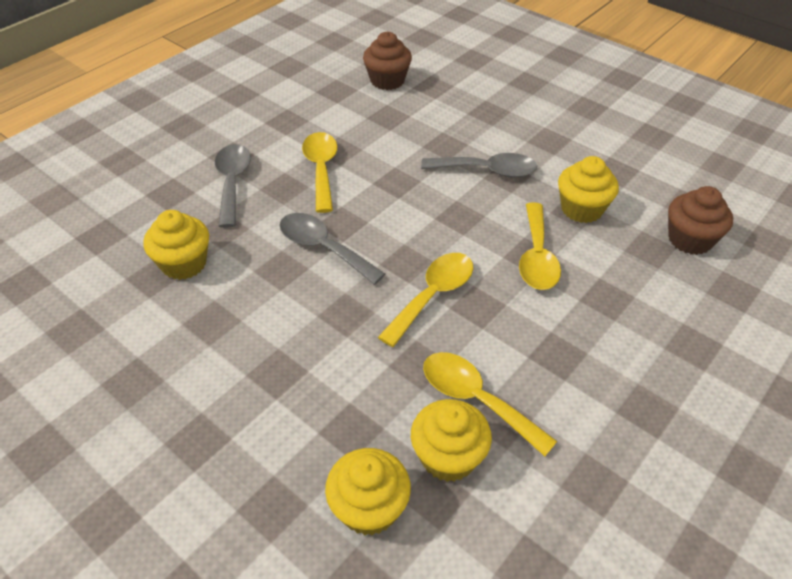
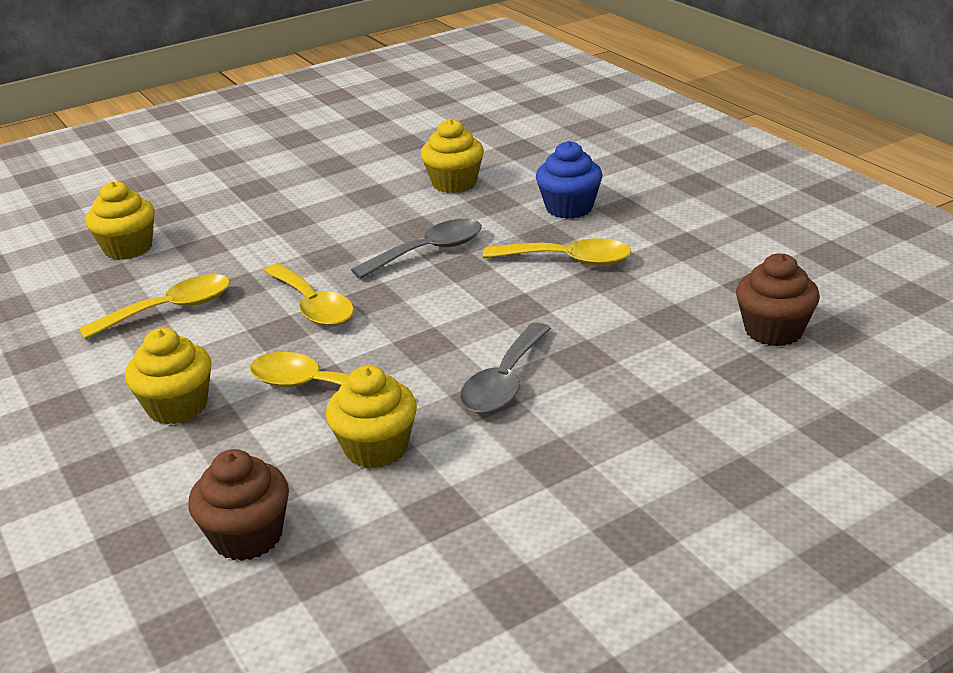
camera: 110 degrees right, 15 degrees down
grey spoon [215,144,251,228] -> blue cupcake [536,141,602,219]
yellow cupcake [411,399,492,482] -> yellow cupcake moved to [125,328,212,425]

